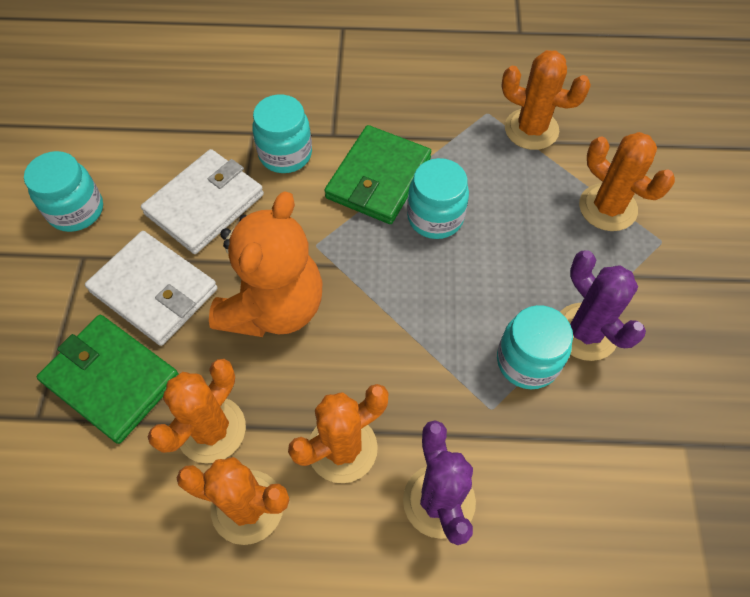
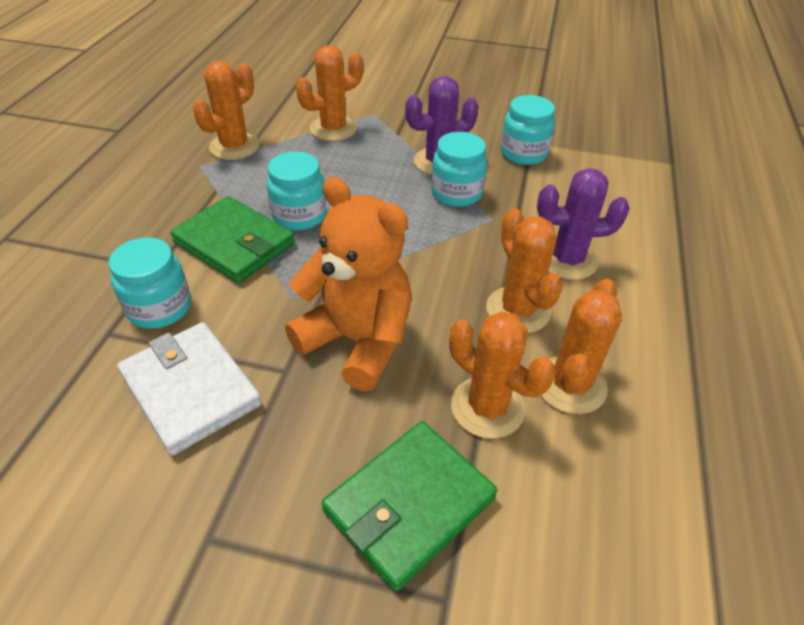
camera: 80 degrees left, 15 degrees down
turquoise jar [24,151,103,232] -> turquoise jar moved to [501,95,555,165]
white wallet [85,231,218,346] -> none

